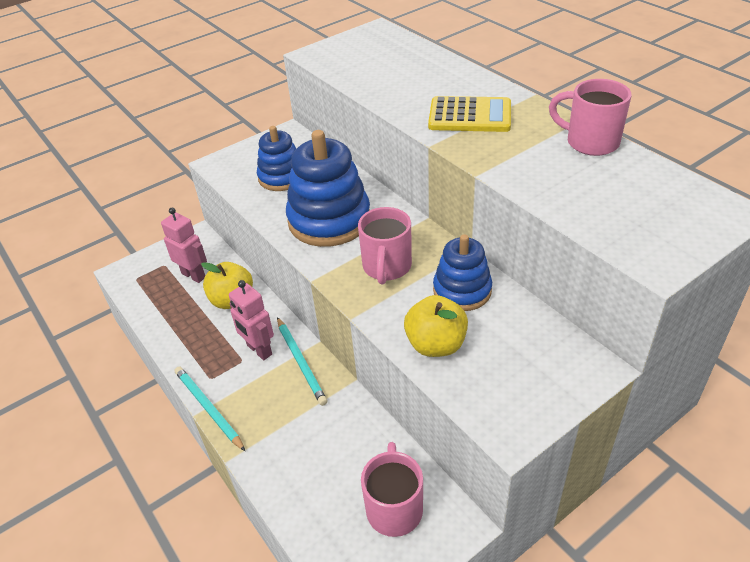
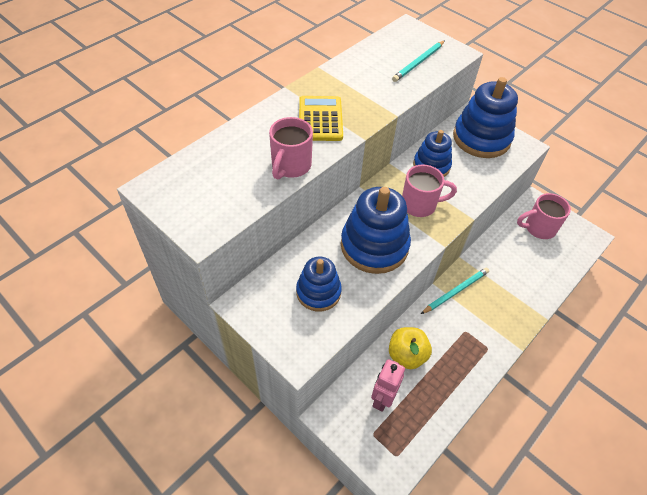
camera: 105 degrees left, 10 degrees up
turquoise pencil [175,367,245,451] -> turquoise pencil moved to [392,41,445,82]
pink robot [229,280,274,360] -> none
yellow apple [404,295,468,357] -> none
pink mug [549,79,632,156] -> pink mug moved to [269,117,313,179]
none -> blue stacking toy [453,77,518,158]

